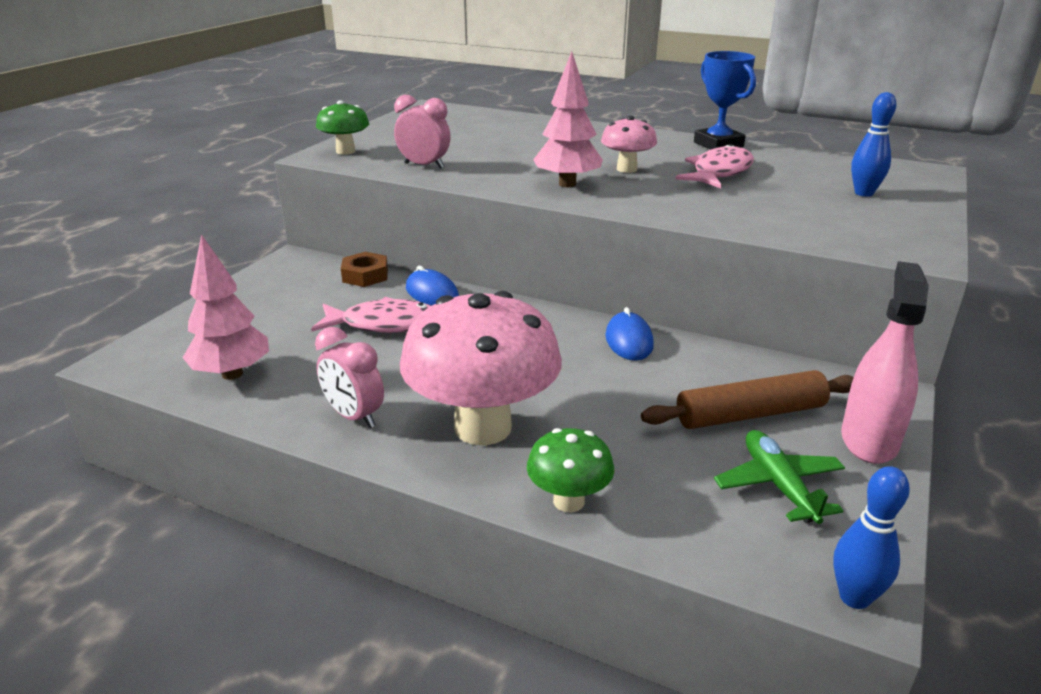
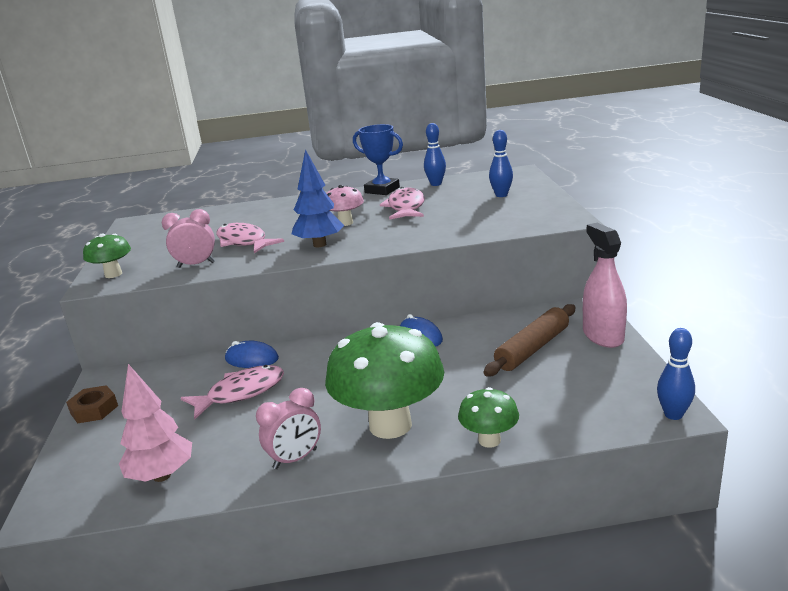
camera: 30 degrees left, 5 degrees down
pink clock [315,327,384,428] -> pink clock turned 45 degrees counterclockwise [256,388,321,469]
brown nut [341,252,388,287] -> brown nut moved to [66,385,118,424]
pink mushroom [400,291,562,445] -> green mushroom [325,322,444,439]
pink tree [533,51,603,187] -> blue tree [292,149,344,247]
green plane [714,430,845,524] -> none
none -> pink fish [216,223,284,253]
none -> blue bowling pin [424,123,446,186]

